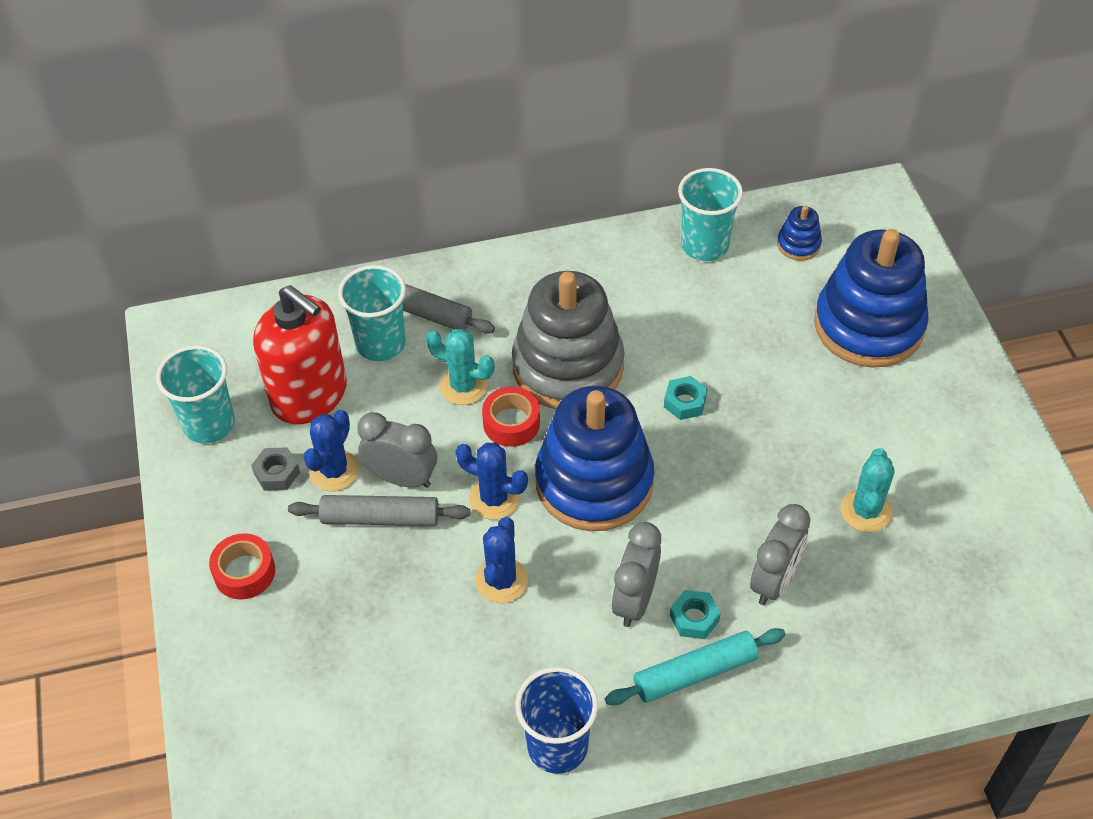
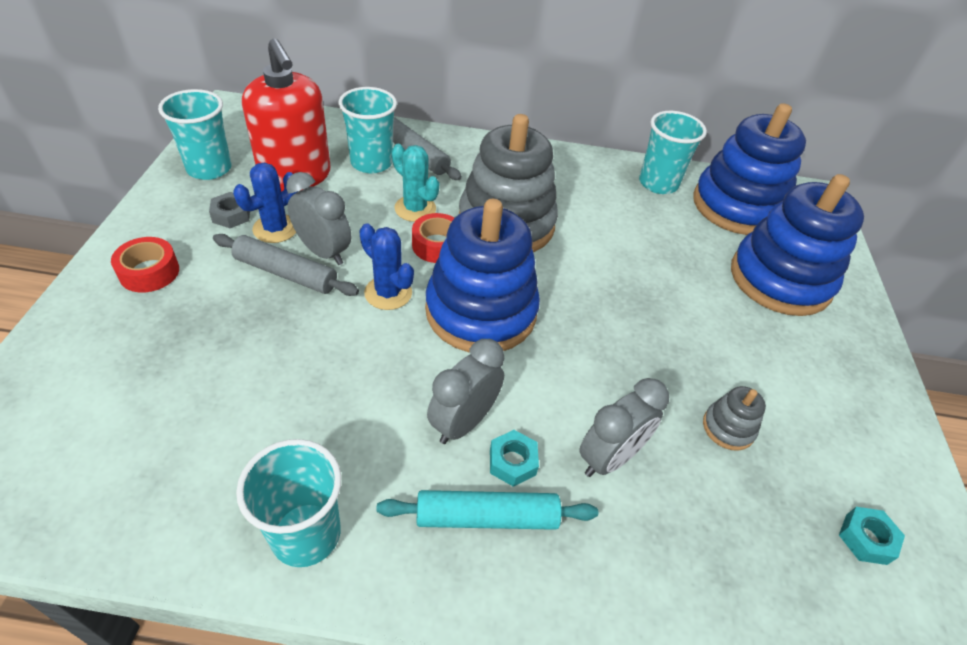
camera: 15 degrees right, 5 degrees down
blue cactus [475,517,528,603] -> none
blue cup [516,667,598,774] -> turquoise cup [236,439,341,567]
turquoise nut [664,376,708,420] -> turquoise nut moved to [839,507,905,565]
blue stacking toy [777,205,822,260] -> blue stacking toy [693,103,806,235], size x2.40
turquoise cactus [841,448,895,532] -> grey stacking toy [703,386,766,451]

